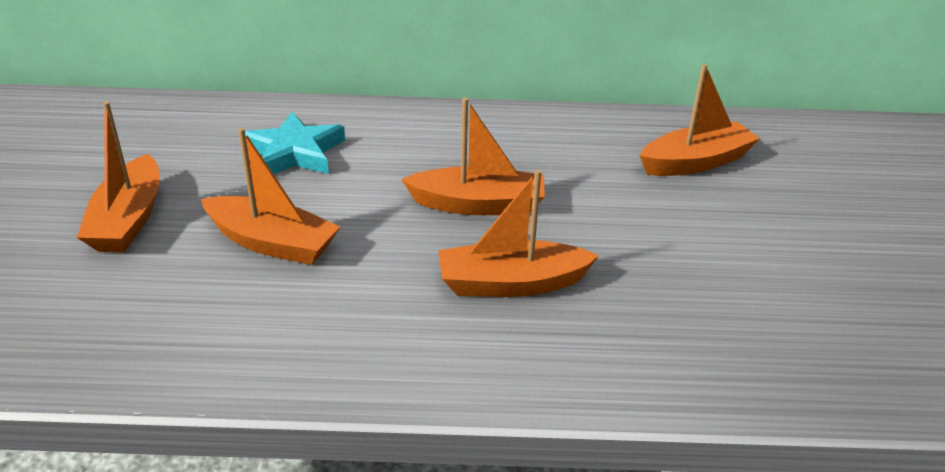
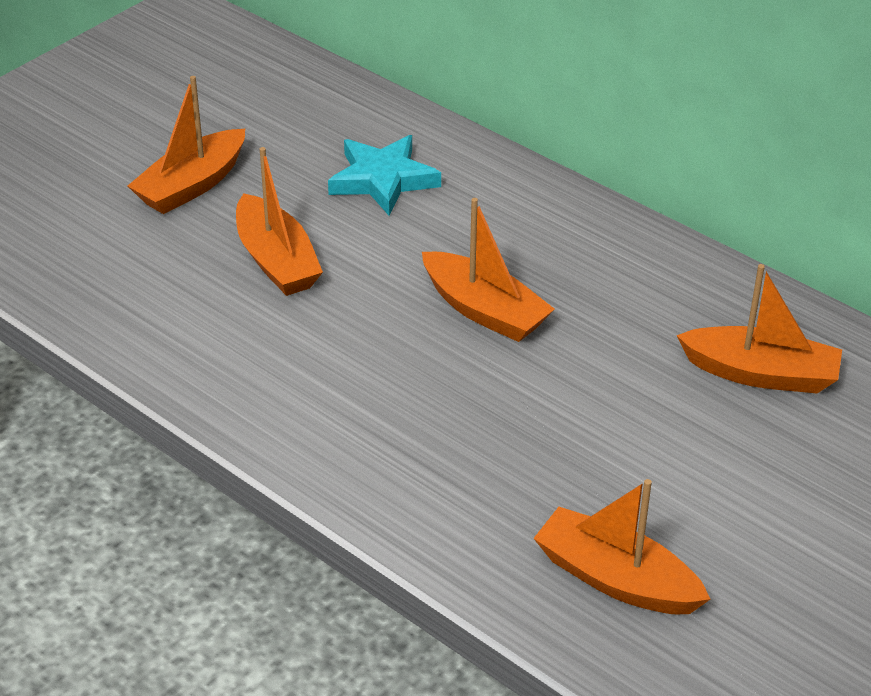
camera: 40 degrees right, 5 degrees up
orange boat [438,170,599,297] -> orange boat moved to [533,479,710,614]

